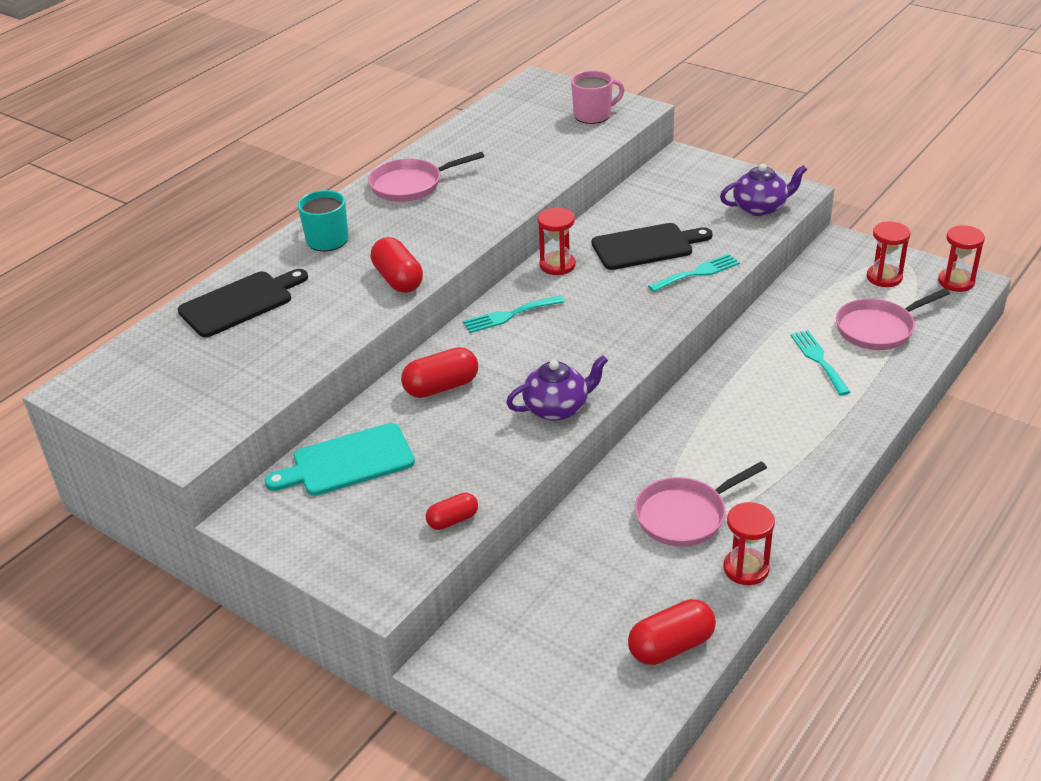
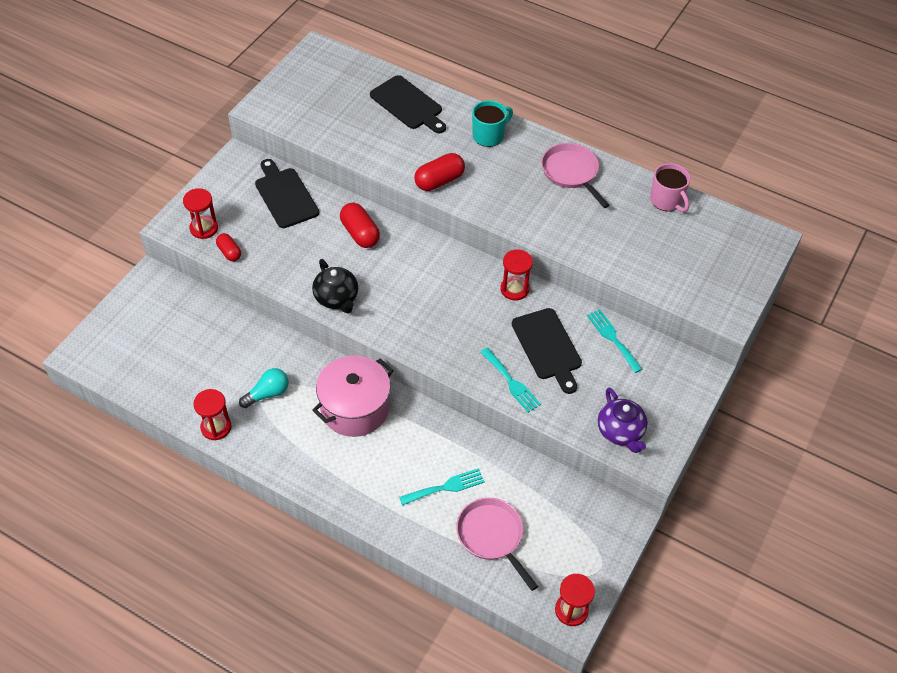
camera: 80 degrees right, 15 degrees up
turquoise cutting board [265,423,415,496] -> black cutting board [255,159,319,228]
turquoise fork [463,295,565,333] -> turquoise fork moved to [587,309,642,373]
purple teapot [506,355,608,421] -> black teapot [312,259,358,313]
pink mug [571,71,625,124] -> pink mug moved to [650,163,691,212]
red capsule [628,599,716,665] -> none
pink pan [635,462,767,547] -> turquoise light bulb [239,368,289,408]
red hourglass [867,221,910,287] -> red hourglass moved to [183,188,218,239]
none -> pink pot [312,355,394,437]

